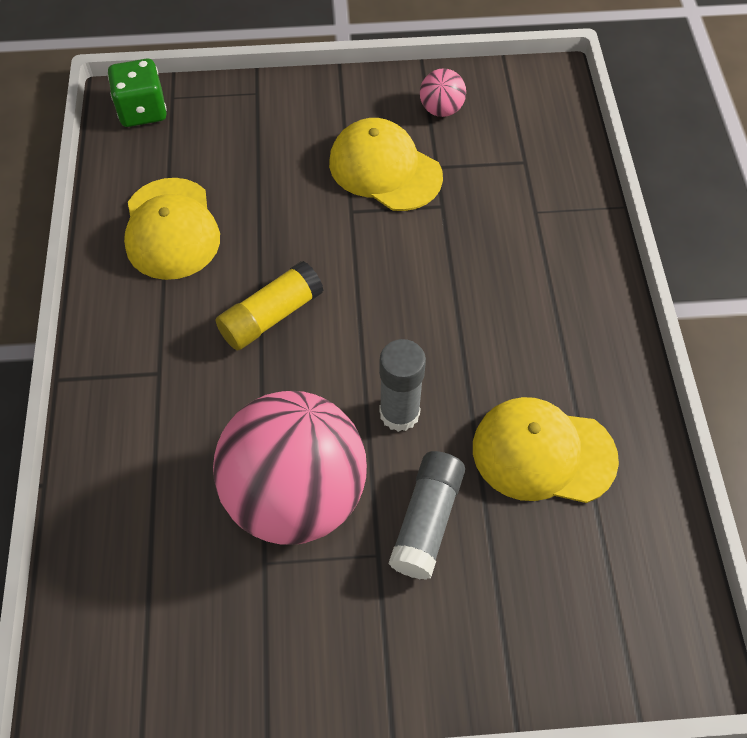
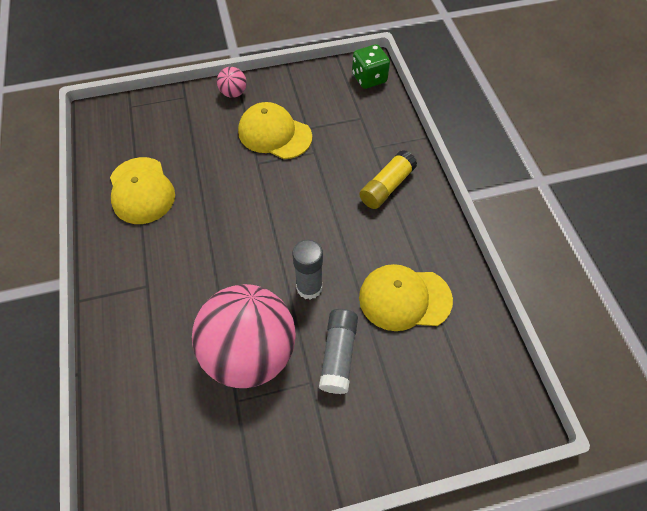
camera: 10 degrees left, 0 degrees up
green dice [108,59,167,127] -> green dice moved to [352,44,390,89]
yellow glue stick [216,261,323,350] -> yellow glue stick moved to [359,150,417,209]
pink ball [420,68,466,117] -> pink ball moved to [217,67,247,98]

